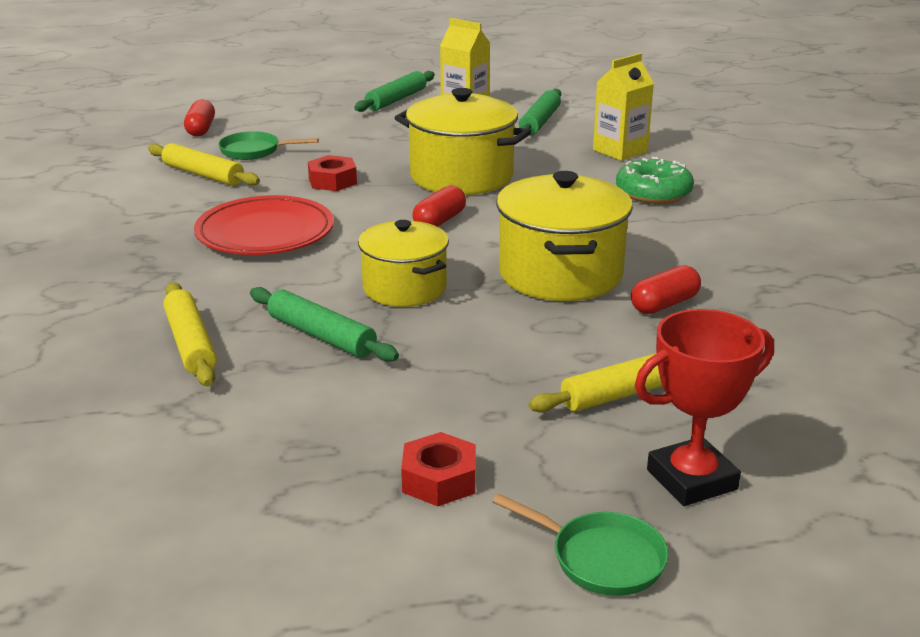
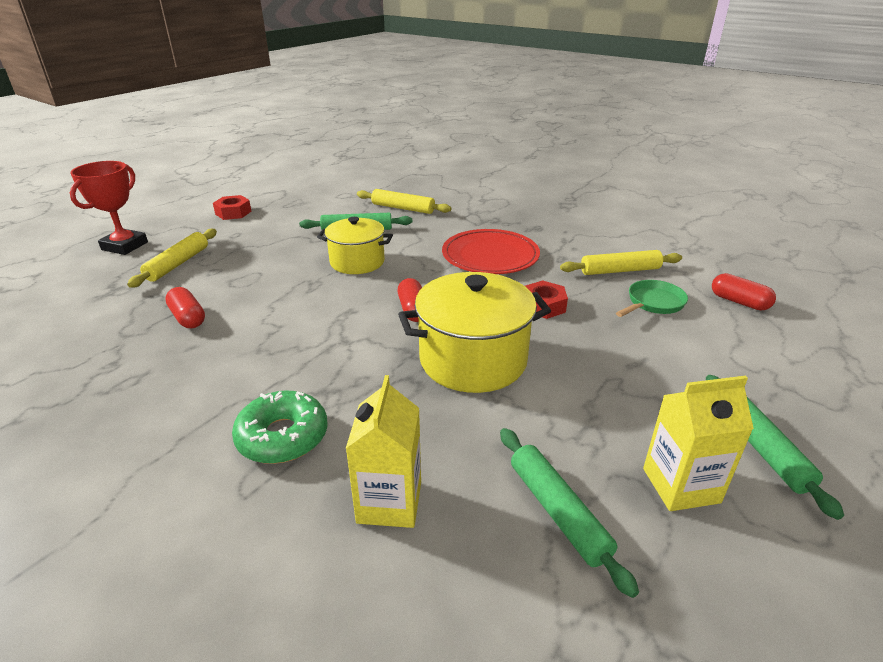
camera: 135 degrees right, 5 degrees up
green pan [492,494,669,596] -> none
yellow pot [496,171,633,301] -> none
red capsule [631,265,701,314] -> red capsule turned 45 degrees counterclockwise [165,287,205,328]

